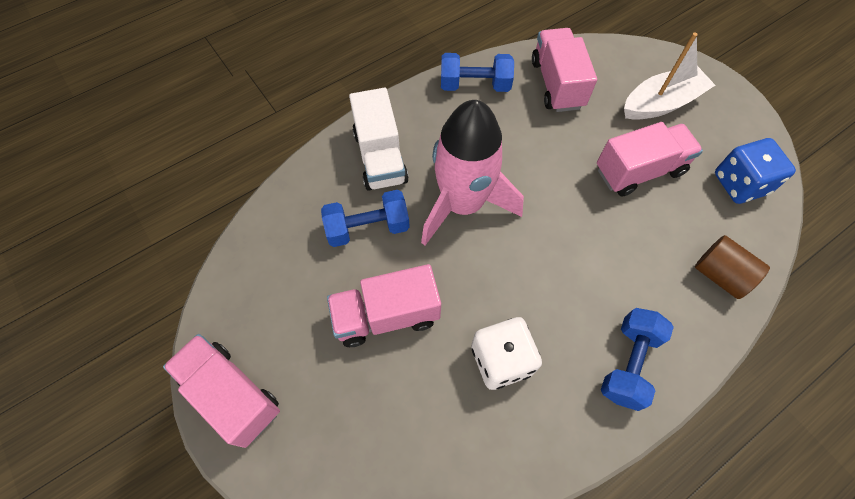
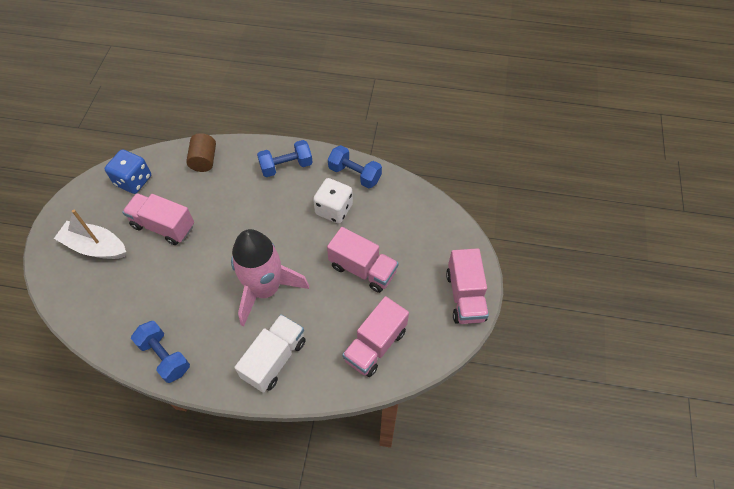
camera: 135 degrees left, 5 degrees down
blue dumbbell [321,190,410,247] -> blue dumbbell moved to [328,145,382,188]
pink truck [532,28,597,112] -> pink truck moved to [342,296,409,377]

